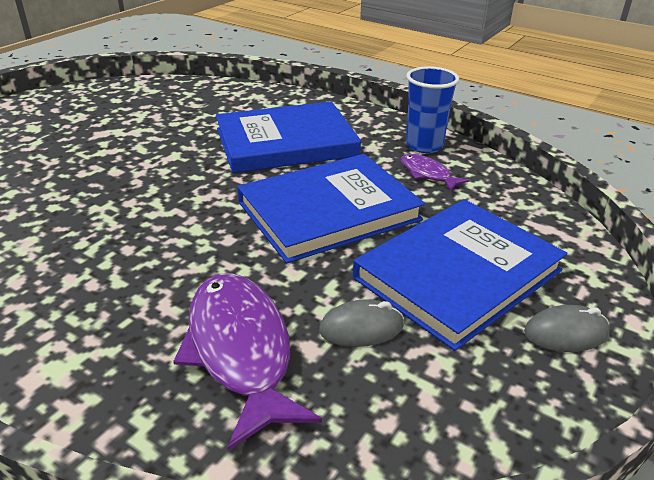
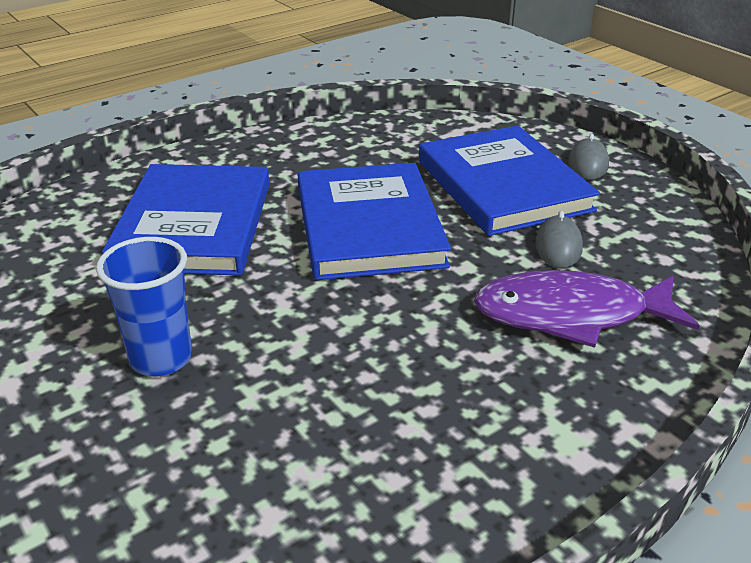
camera: 70 degrees left, 0 degrees up
purple fish [401,154,470,191] -> none
blue cup [406,66,459,153] -> blue cup moved to [96,237,192,377]

